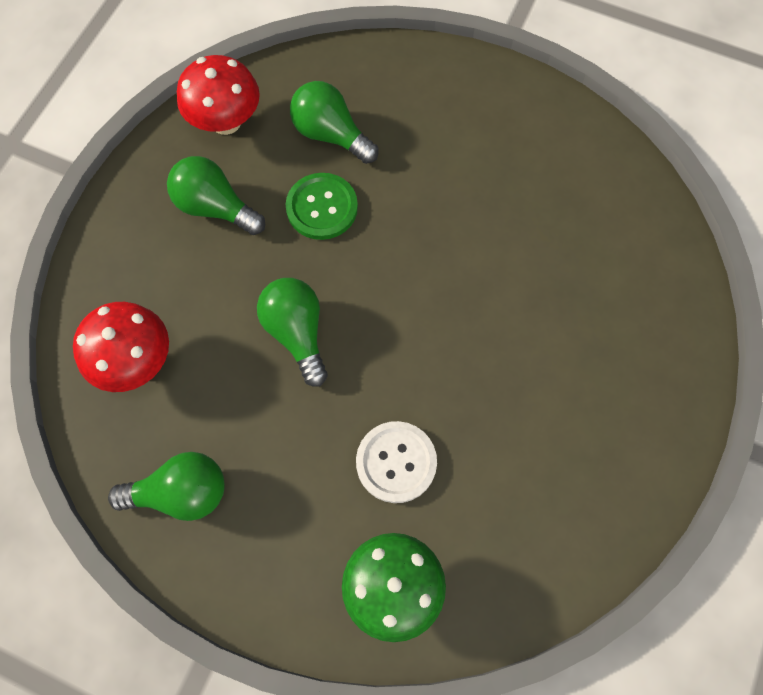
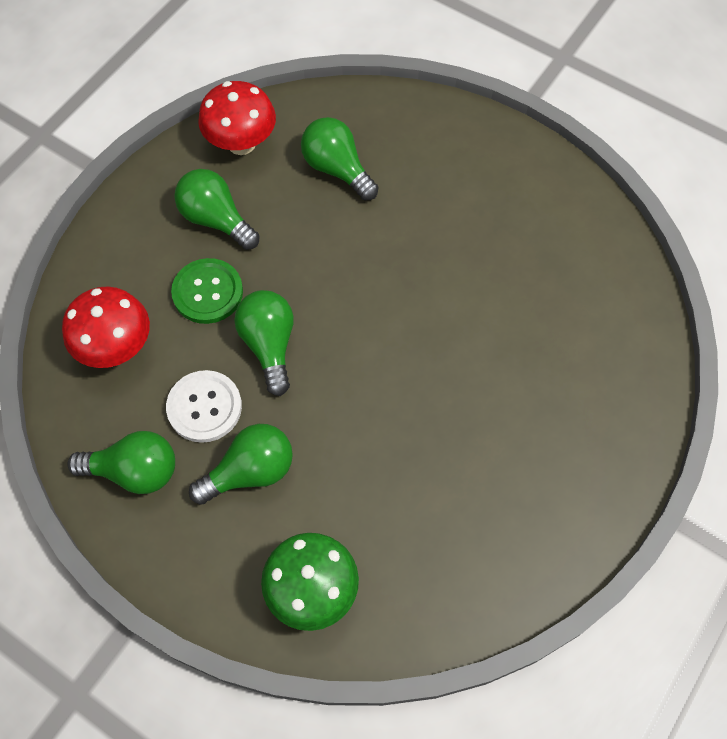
camera: 10 degrees right, 5 degrees down
green button [285,173,358,240] -> green button moved to [171,258,243,324]
white button [356,421,437,503] -> white button moved to [166,370,242,443]
none -> green light bulb [189,424,293,505]

